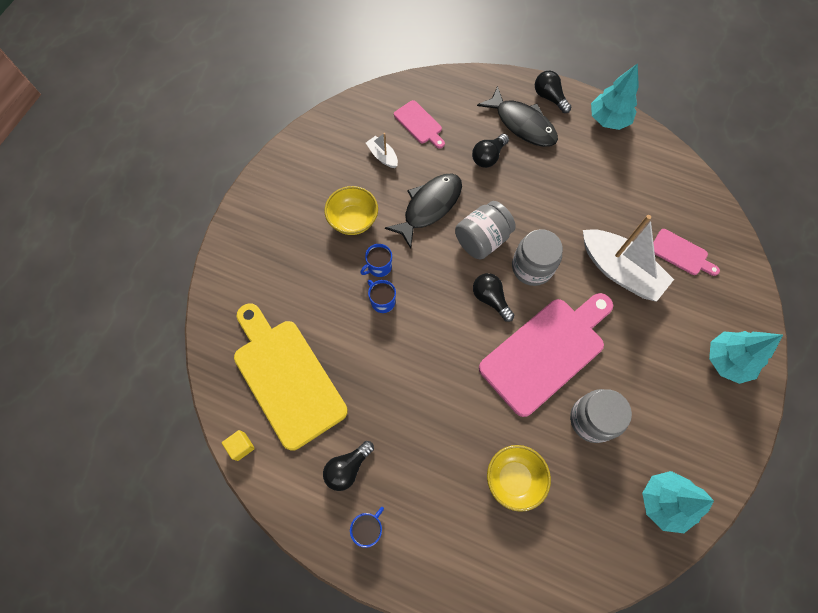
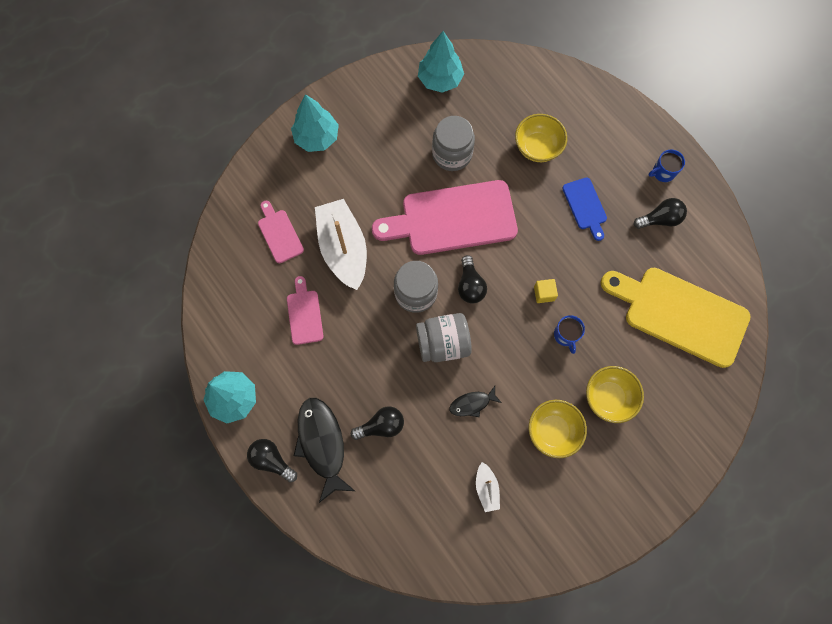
camera: 150 degrees left, 5 degrees up
yellow cube [222,430,255,461] -> yellow cube moved to [534,279,558,303]
yellow cutting board [234,304,348,451] -> yellow cutting board turned 120 degrees clockwise [601,268,751,368]
blue mug [360,244,392,277] -> none
black fish [385,174,462,249] -> black fish [449,386,502,417], size x0.52
pink cutting board [394,100,445,149] -> pink cutting board moved to [287,276,323,345]
black light bulb [535,71,571,113] -> black light bulb turned 135 degrees clockwise [247,439,297,482]
none -> blue cutting board [562,177,607,241]
none -> yellow bowl [586,366,644,423]

